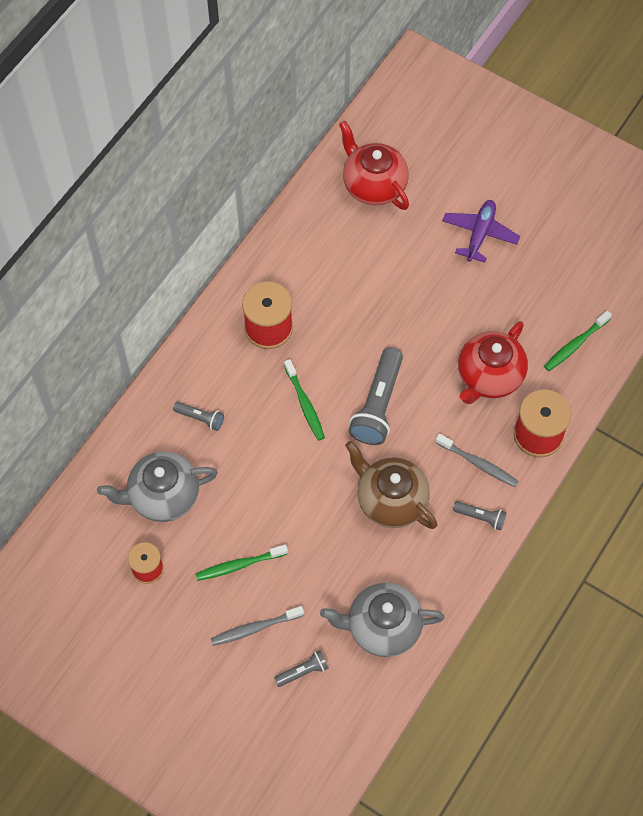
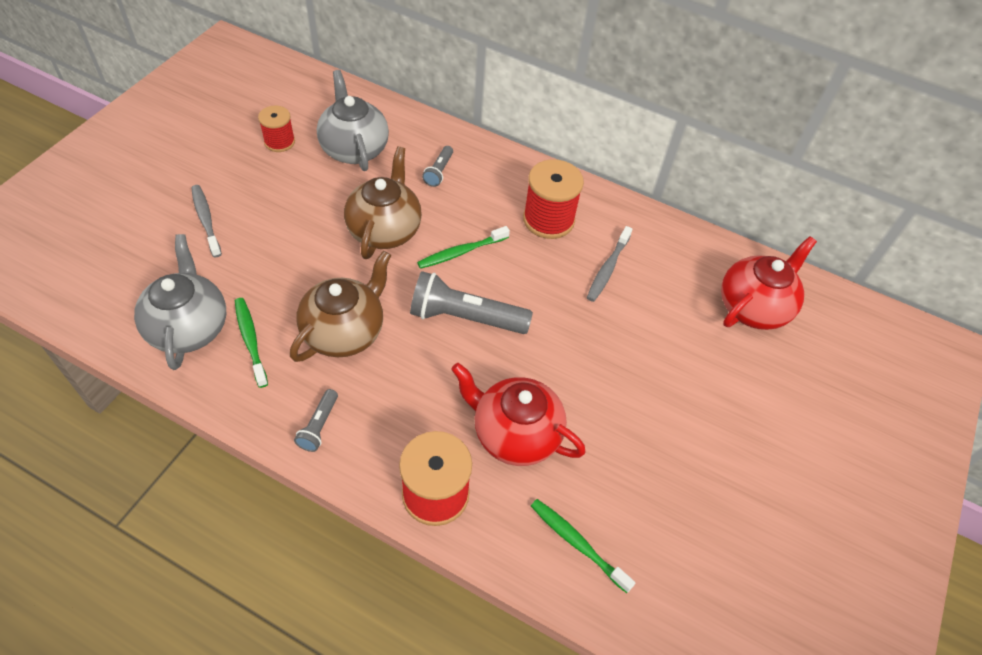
camera: 80 degrees right, 10 degrees down
green toothbrush [196,544,288,581] -> green toothbrush moved to [235,298,268,388]
grey flashlight [274,650,329,687] -> none
grey toothbrush [435,434,518,487] -> grey toothbrush moved to [587,226,632,302]
purple plane [443,200,520,263] -> none
none -> brown teapot [344,146,422,259]

